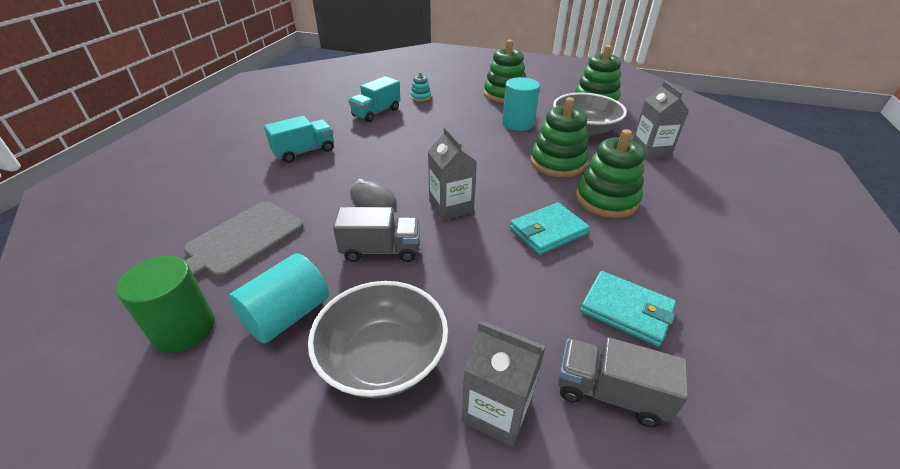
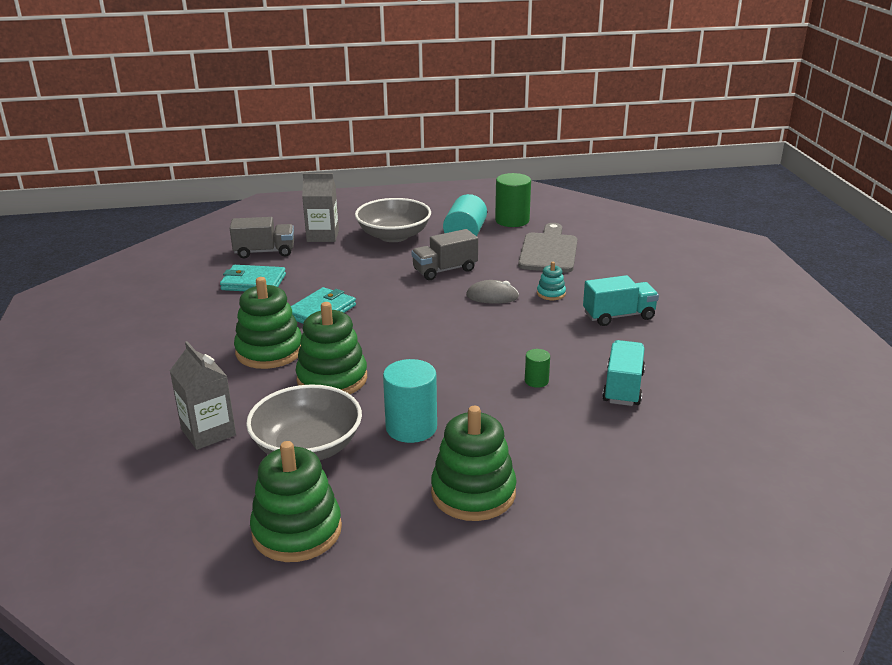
camera: 155 degrees right, 10 degrees down
turquoise truck [264,116,334,163] -> turquoise truck turned 135 degrees counterclockwise [583,275,659,326]
turquoise stacking toy [411,72,431,102] -> turquoise stacking toy moved to [537,262,566,300]
grey carton [428,127,477,220] -> none
none -> green cylinder [525,349,550,388]

